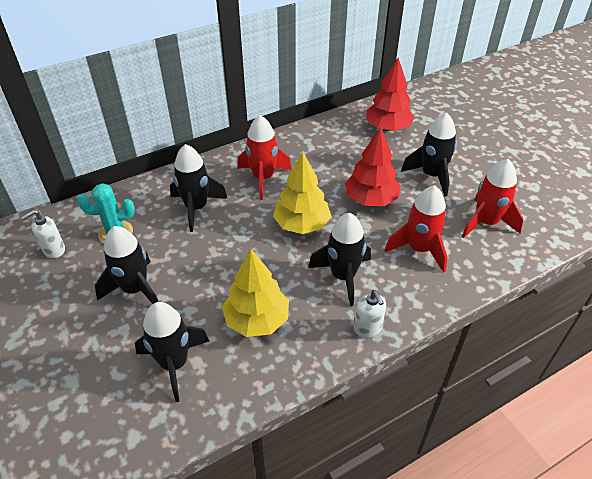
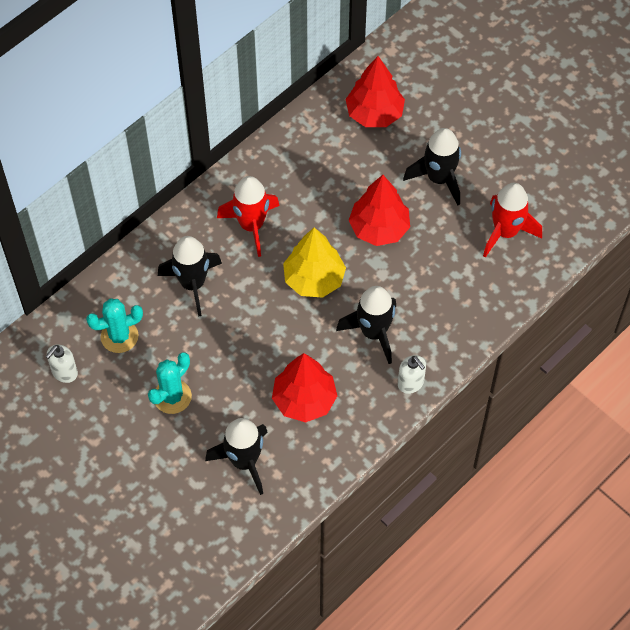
camera: 15 degrees left, 15 degrees up
black rocket [95,226,158,304] -> turquoise cactus [148,352,192,414]
yellow tree [222,249,289,337] -> red tree [272,353,337,422]
red rocket [384,185,448,273] -> none

